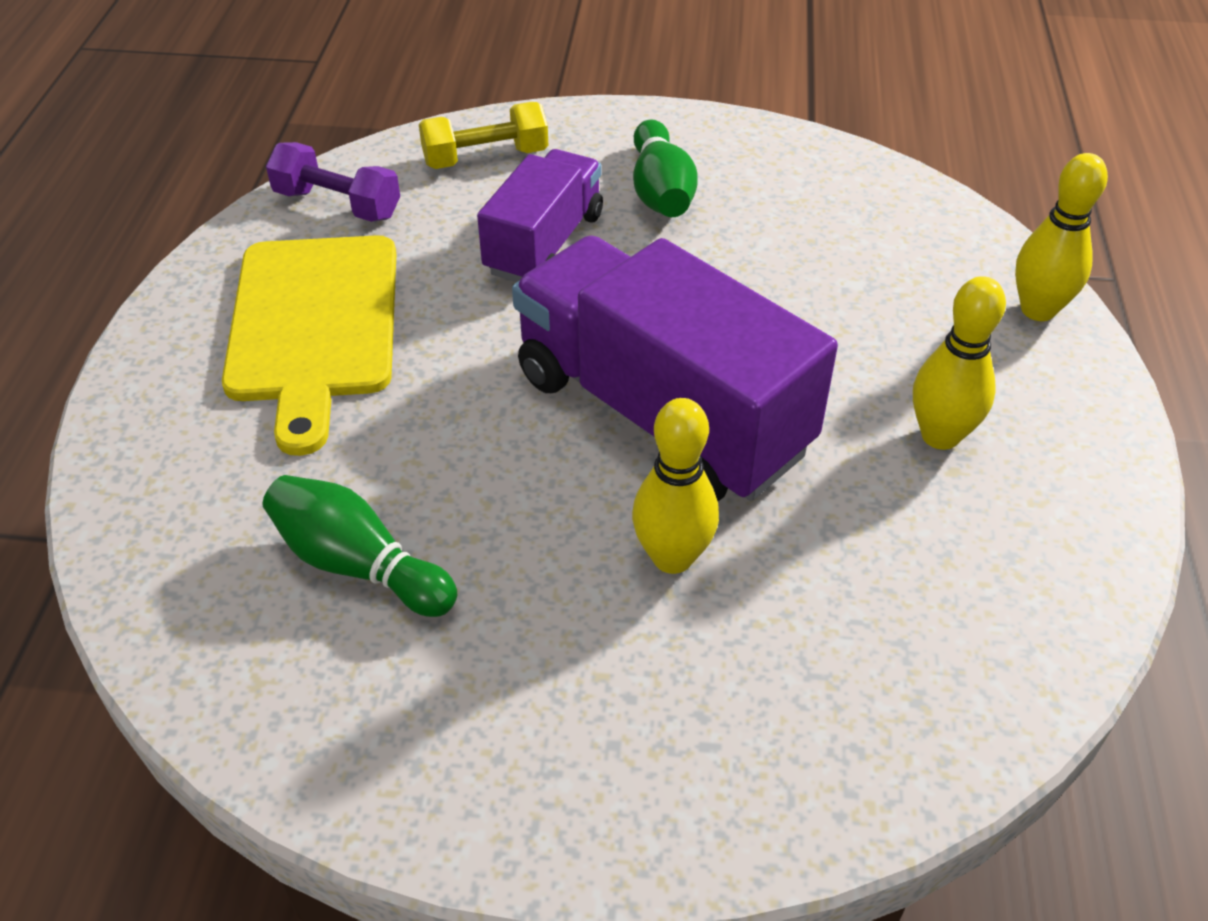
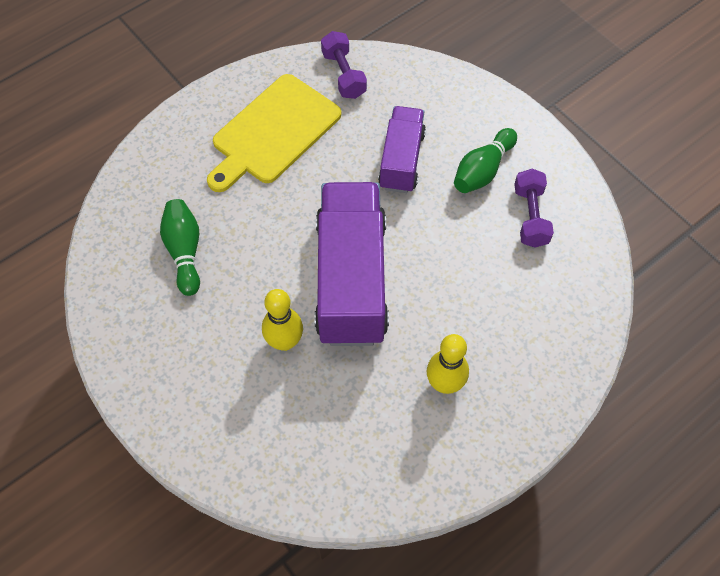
camera: 45 degrees right, 15 degrees up
yellow dumbbell [419,102,548,169] -> none
purple truck [477,149,603,282] -> purple truck turned 60 degrees counterclockwise [378,106,426,193]
yellow bowling pin [1015,153,1108,321] -> none
none -> purple dumbbell [514,169,554,248]

